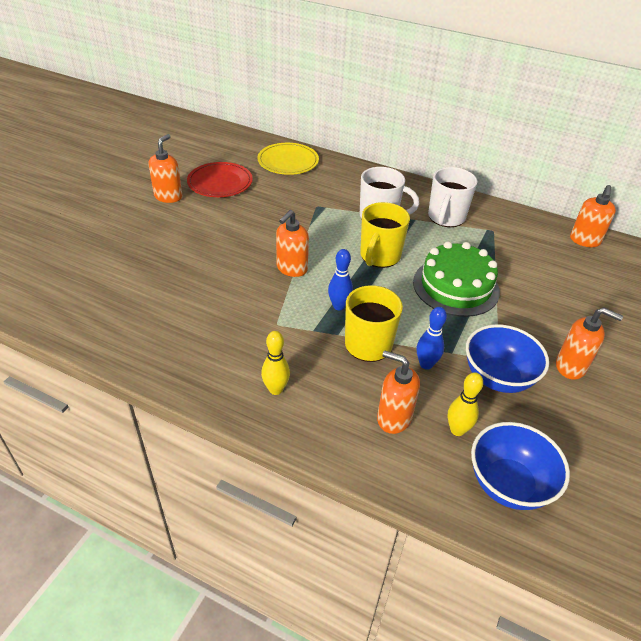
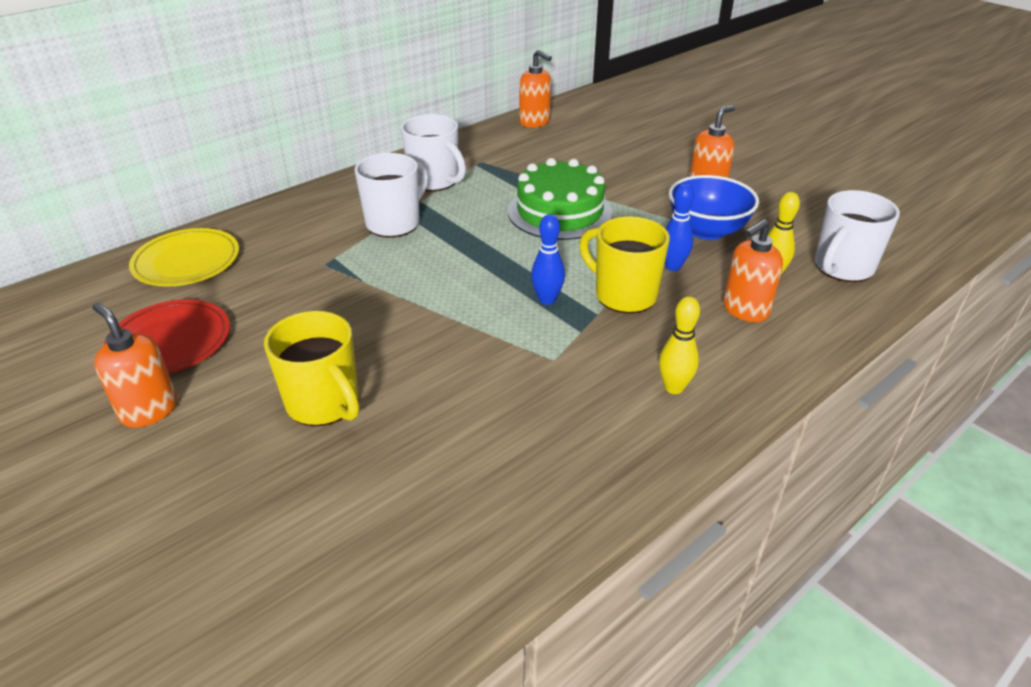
camera: 65 degrees left, 5 degrees down
orange soap dispenser [276,210,309,277] -> none
yellow mug [360,202,410,268] -> yellow mug moved to [264,311,359,426]
blue bowl [471,422,570,510] -> white mug [815,190,900,282]

